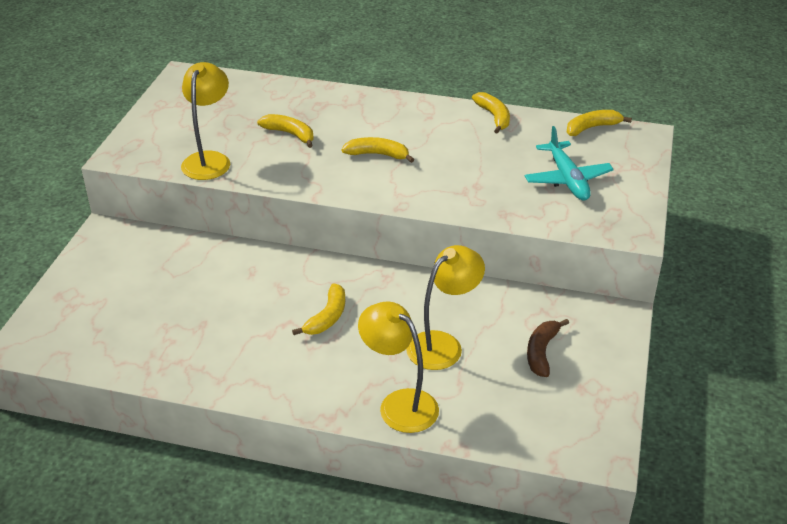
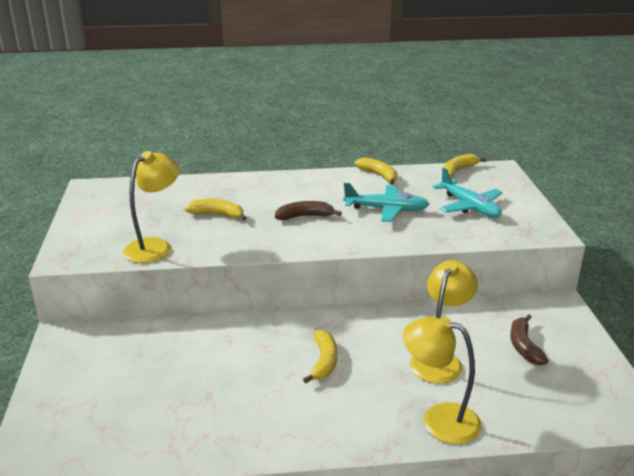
camera: 20 degrees left, 10 degrees down
yellow lamp [181,62,230,180] -> yellow lamp turned 45 degrees clockwise [123,151,180,263]
yellow banana [342,137,414,163] -> brown banana [275,201,342,220]
none -> turquoise plane [343,183,429,222]

